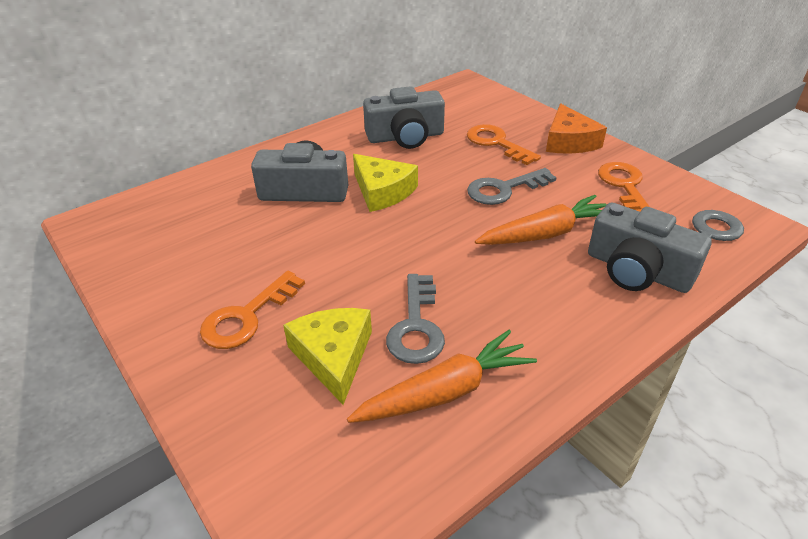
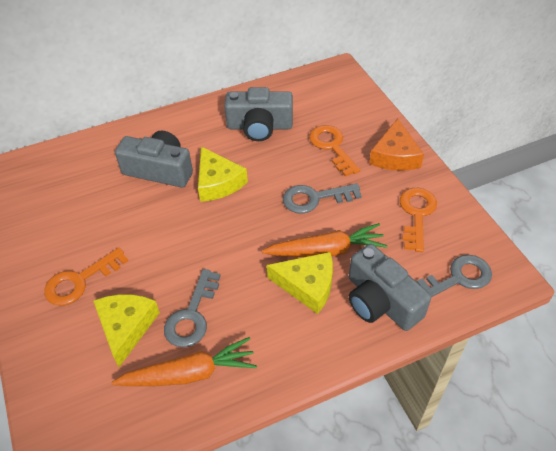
camera: 15 degrees right, 10 degrees up
none -> yellow cheese [267,252,333,314]

